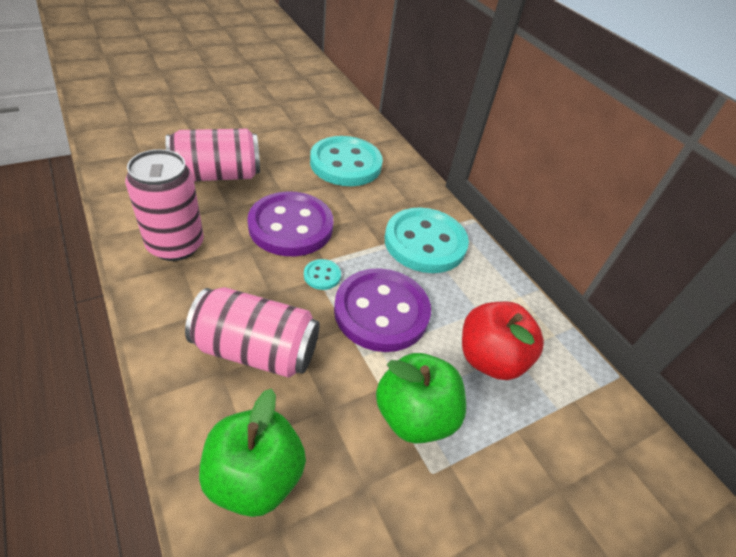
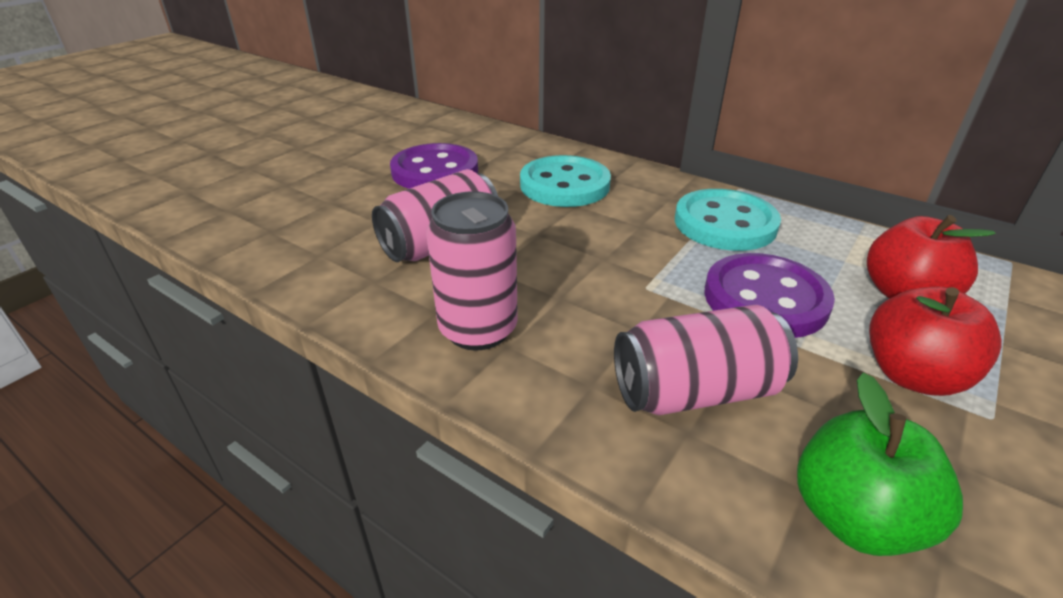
camera: 20 degrees left, 10 degrees down
purple button [247,191,333,256] -> purple button moved to [390,143,478,189]
turquoise button [304,259,341,290] -> none
green apple [376,353,466,444] -> red apple [869,287,1001,396]

